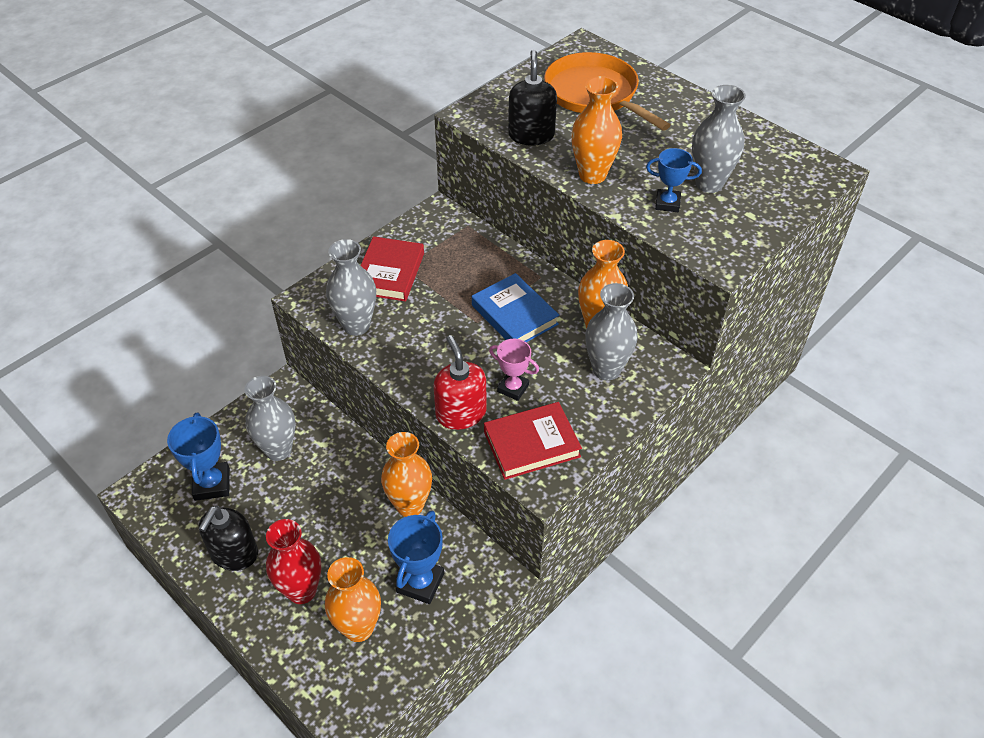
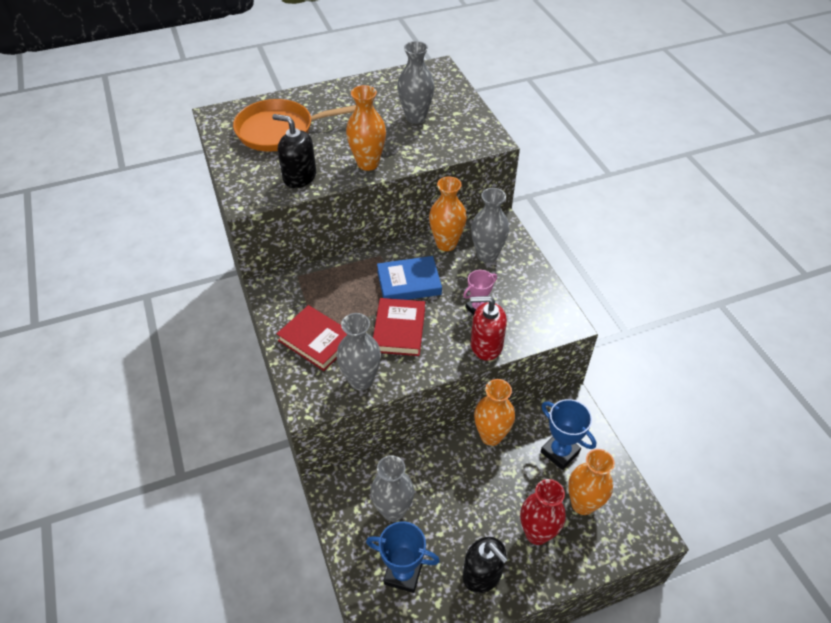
camera: 65 degrees left, 0 degrees up
red book [484,402,582,480] -> red book moved to [373,298,425,356]
blue trophy [646,148,702,212] -> none

